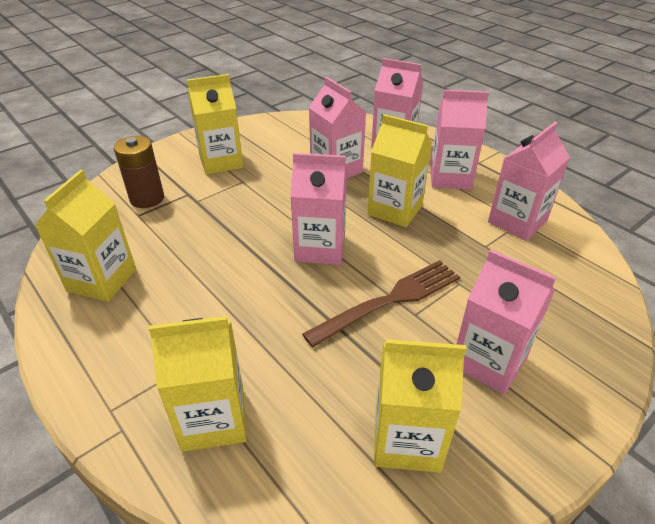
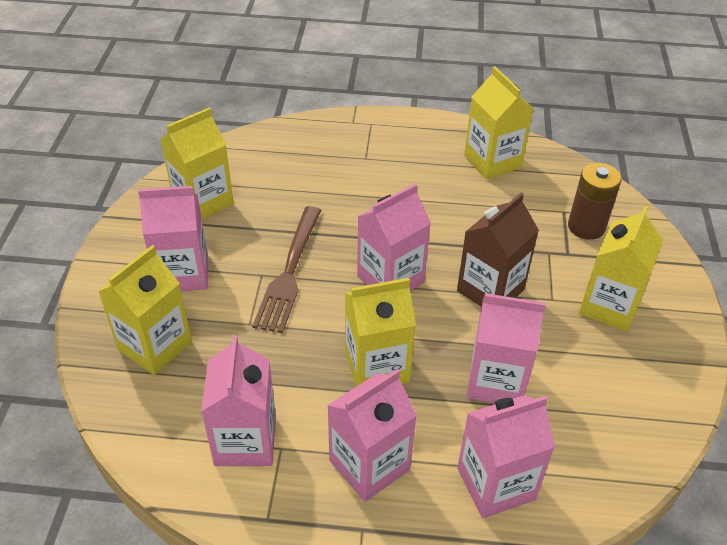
camera: 135 degrees right, 5 degrees up
yellow carton [149,316,247,452] -> yellow carton moved to [98,245,192,375]
none -> brown carton [457,192,539,306]

